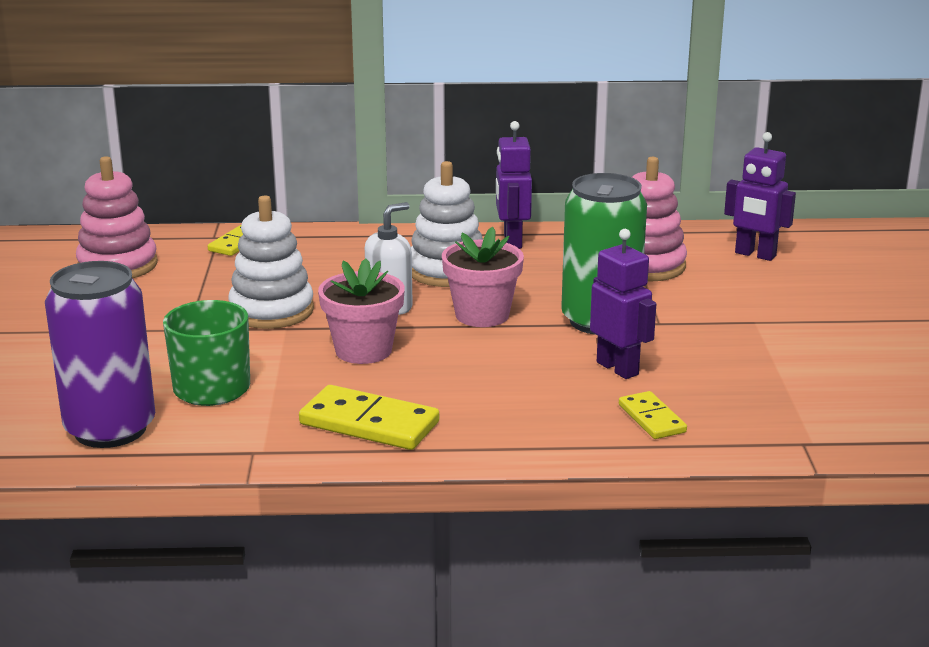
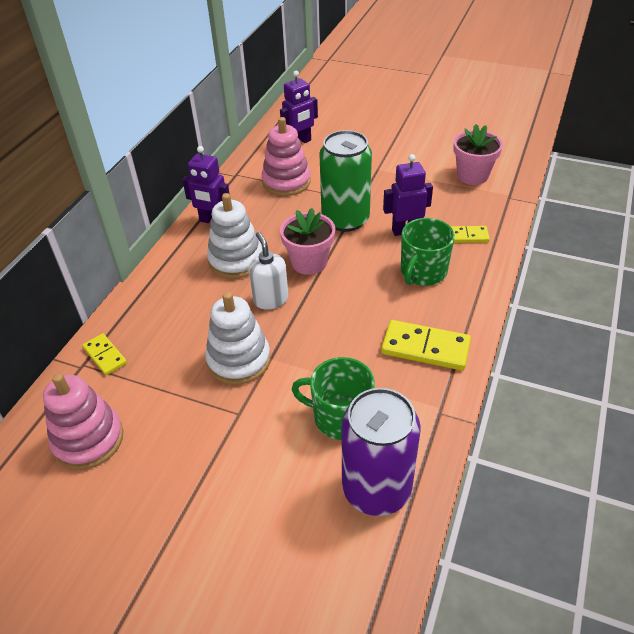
camera: 65 degrees left, 20 degrees up
yellow domino [299,385,439,450] -> yellow domino turned 60 degrees clockwise [381,320,471,371]
pink flower pot [318,258,405,364] -> pink flower pot moved to [453,124,503,185]
none -> green mug [401,218,455,286]

